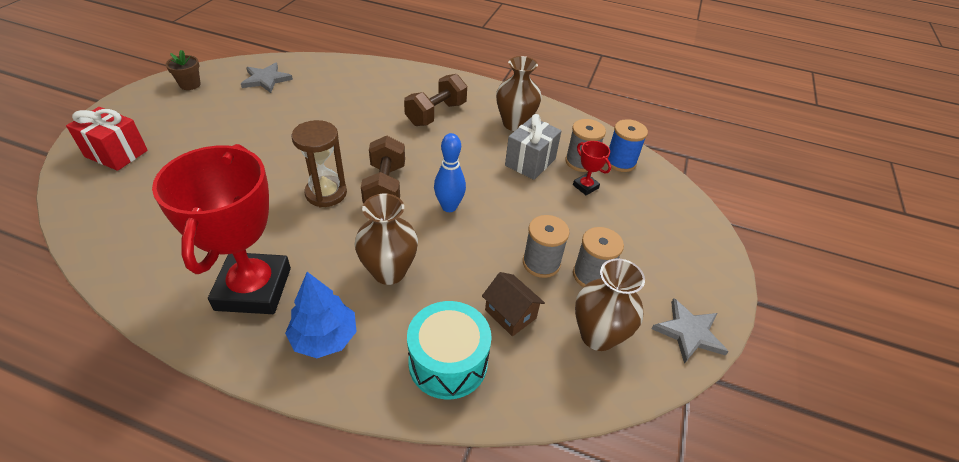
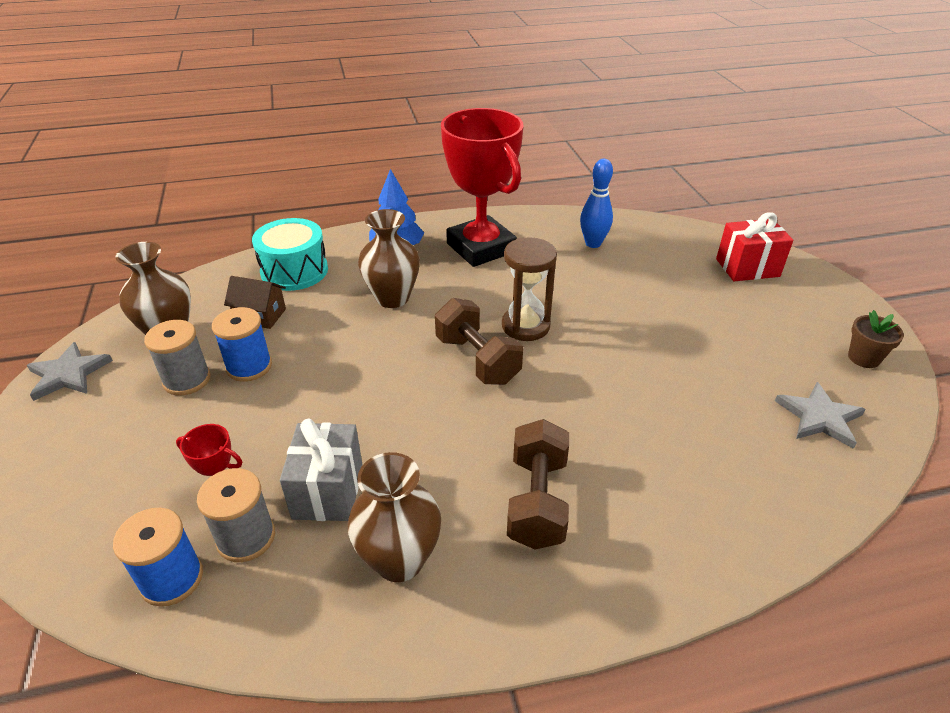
camera: 150 degrees right, 5 degrees down
blue bowling pin [434,133,466,212] -> blue bowling pin moved to [580,159,613,248]
grey spool [523,215,570,278] -> blue spool [212,307,272,382]

